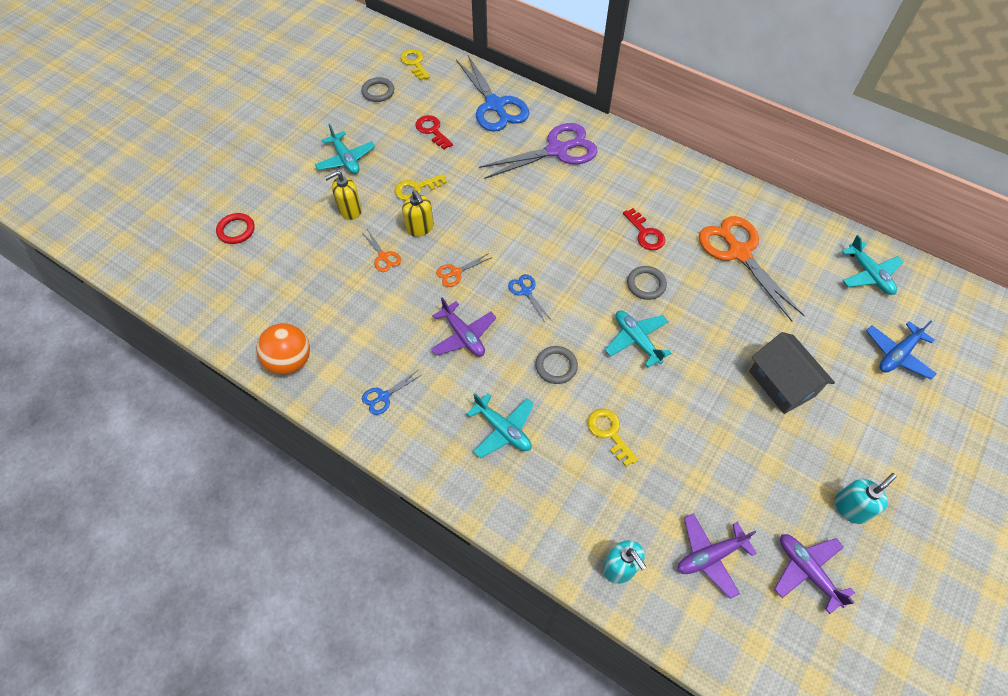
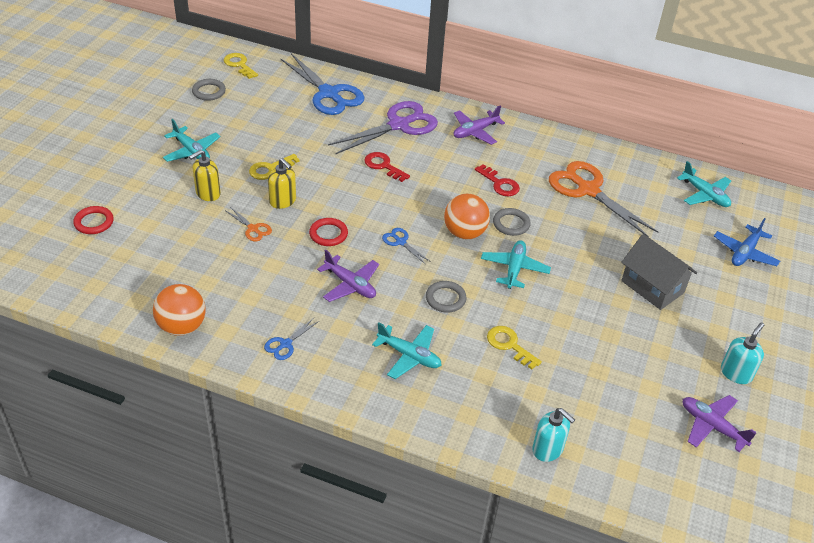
camera: 15 degrees left, 15 degrees down
red key [415,115,453,150] -> red key moved to [364,152,410,182]
orange scissors [436,253,492,287] -> red ring [309,218,348,246]
turquoise plane [605,311,671,368] -> turquoise plane turned 60 degrees clockwise [481,240,551,289]
purple plane [678,513,757,599] -> purple plane moved to [454,105,505,145]
none -> orange ball [444,194,490,239]

